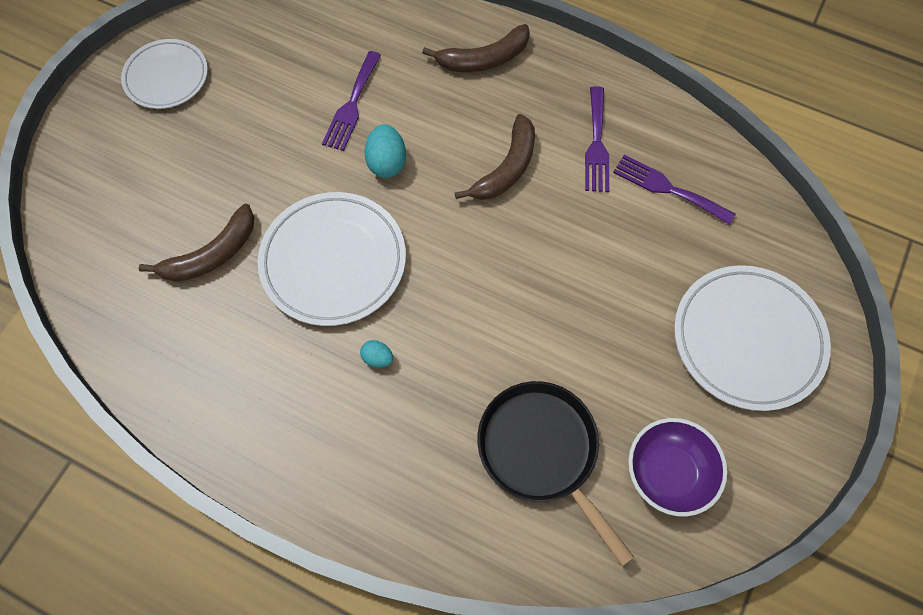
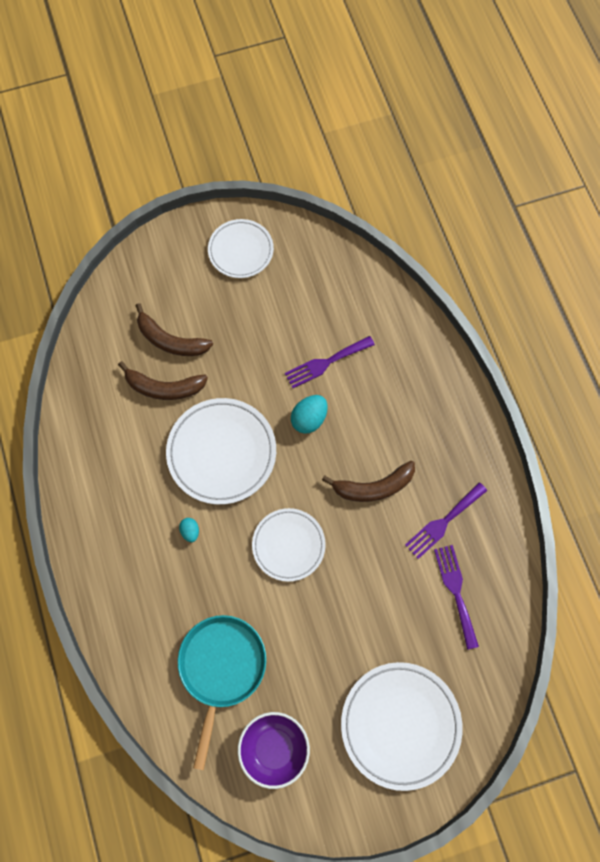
camera: 45 degrees right, 5 degrees up
brown banana [422,24,530,72] -> brown banana moved to [136,303,213,356]
black pan [477,381,634,566] -> turquoise pan [178,615,266,770]
none -> white plate [252,508,326,582]

